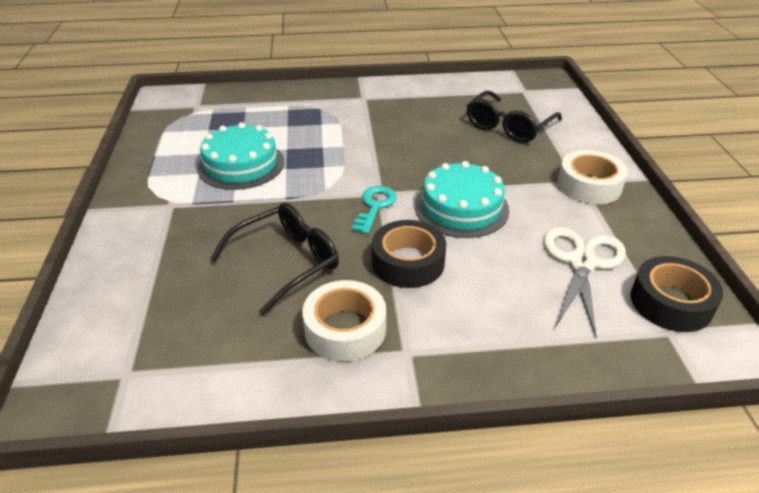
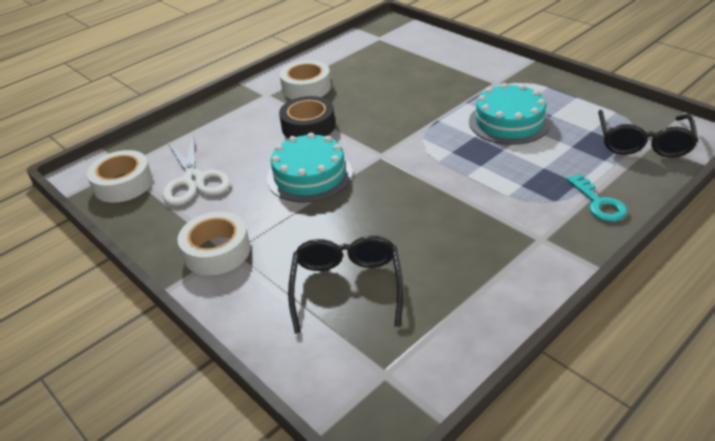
camera: 145 degrees right, 0 degrees up
black glasses [210,203,339,315] -> black glasses moved to [598,110,698,158]
turquoise key [352,186,397,234] -> turquoise key moved to [566,174,627,222]
black tape [631,256,724,332] -> white tape [87,150,153,203]

